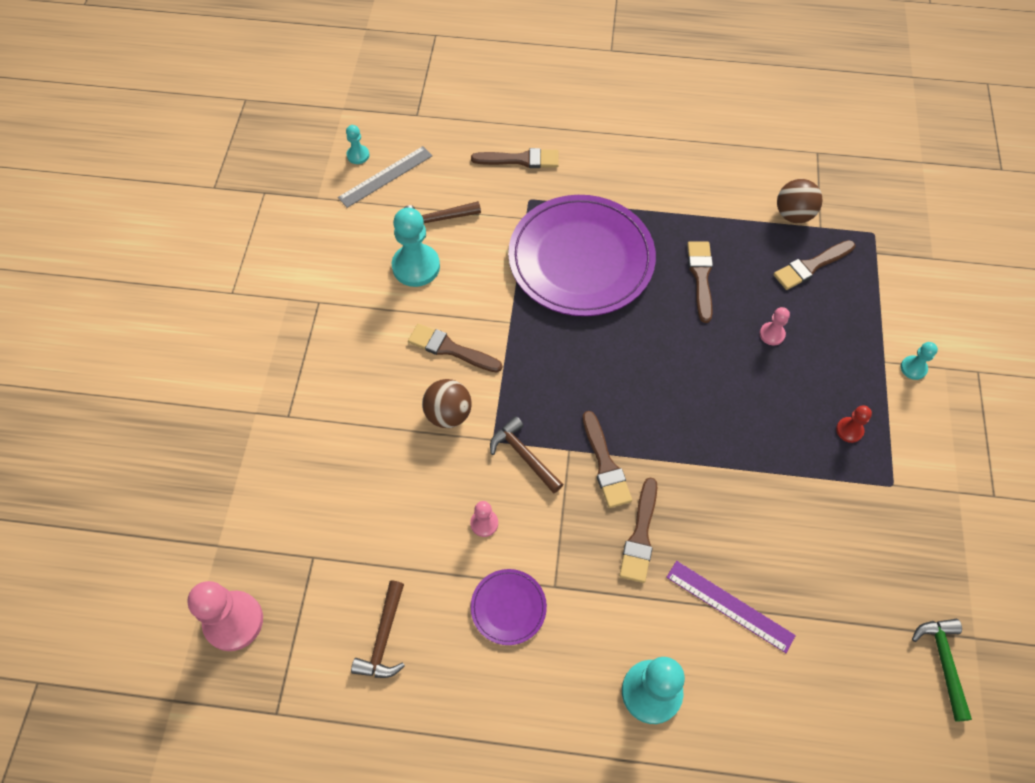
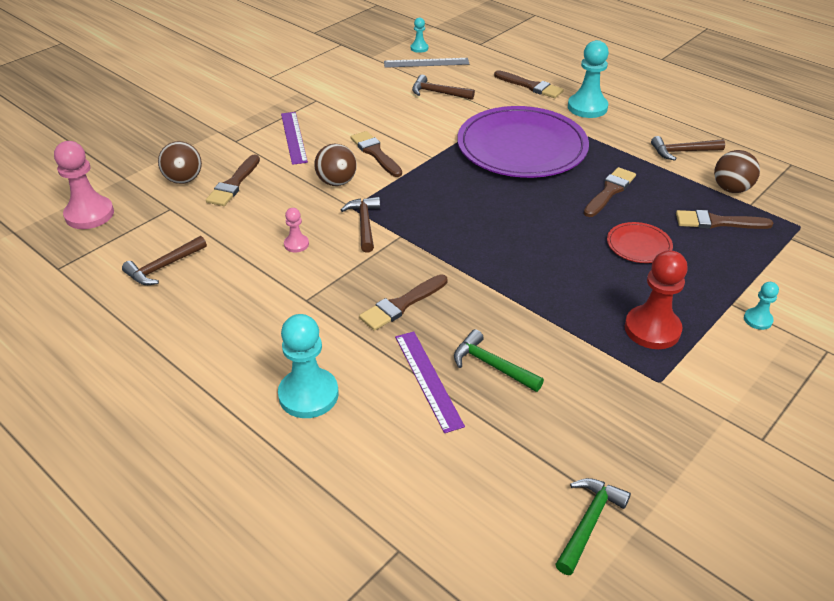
camera: 35 degrees right, 20 degrees down
turquoise pawn [392,208,440,287] -> turquoise pawn moved to [568,40,609,118]
purple plate [471,569,547,645] -> none
brown brush [583,411,632,508] -> brown brush moved to [206,154,260,206]
pink pawn [760,307,790,345] -> red plate [607,222,673,263]
red pawn [836,405,872,443] -> red pawn [625,250,688,349], size x1.98
none -> brown ball [158,141,202,184]
none -> purple ruler [281,112,308,165]
none -> green hammer [454,329,544,392]
none -> brown hammer [651,136,725,161]

